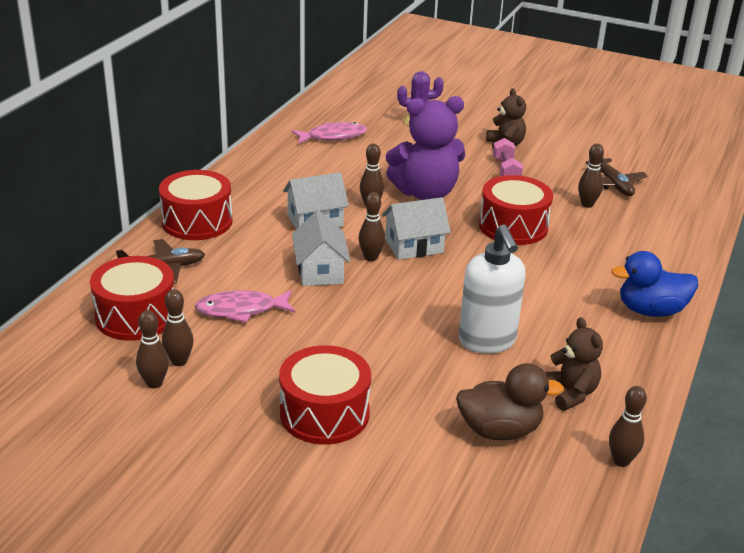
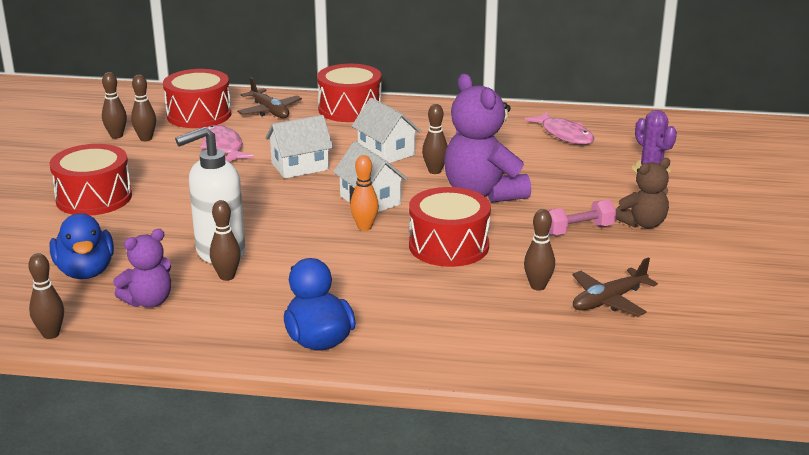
camera: 75 degrees right, 5 degrees down
brown bowling pin [359,192,385,261] -> brown bowling pin moved to [210,200,241,281]
brown duck [456,363,564,440] -> blue duck [50,213,114,279]
brown teddy bear [545,317,603,411] -> purple teddy bear [113,229,171,308]
none -> orange bowling pin [350,155,379,231]

